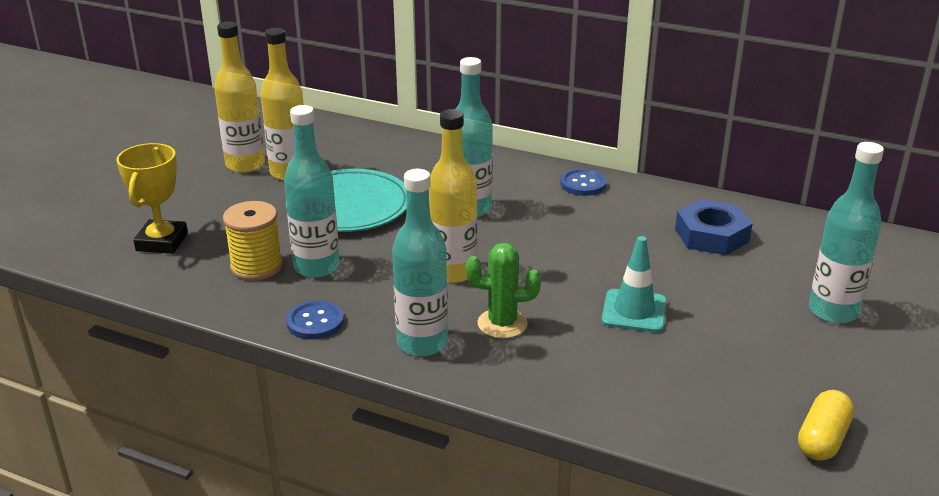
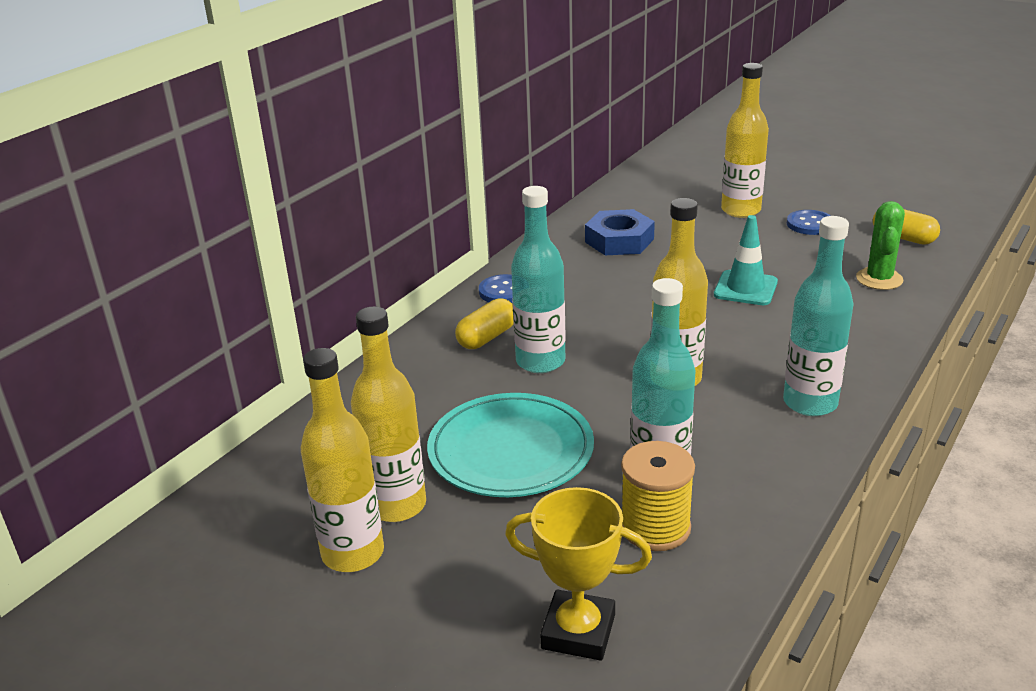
camera: 80 degrees left, 0 degrees up
blue button [286,301,344,339] -> blue button moved to [787,210,831,235]
green cactus [466,243,541,338] -> green cactus moved to [856,201,905,290]
turquoise bottle [809,142,884,324] -> yellow bottle [721,63,769,218]
none -> yellow capsule [455,298,514,349]

